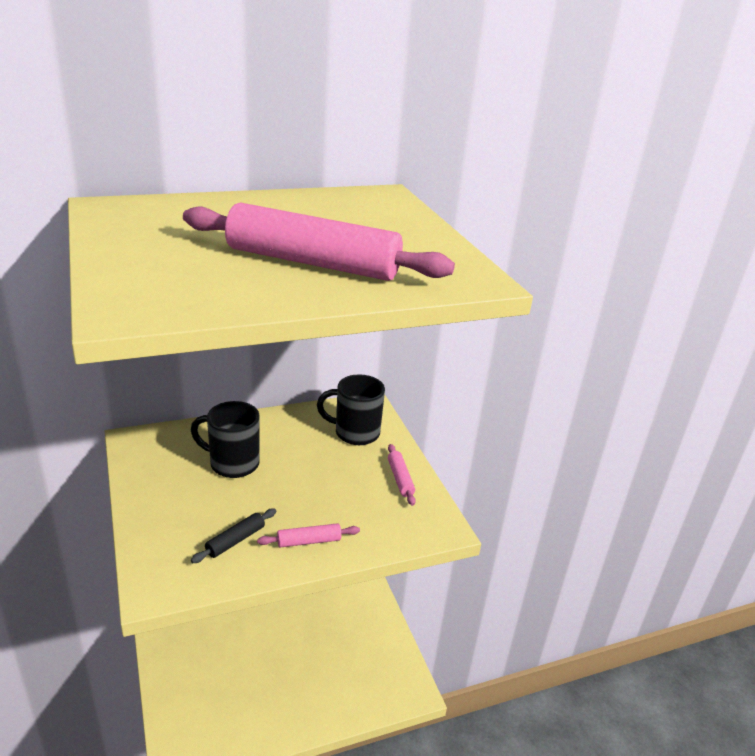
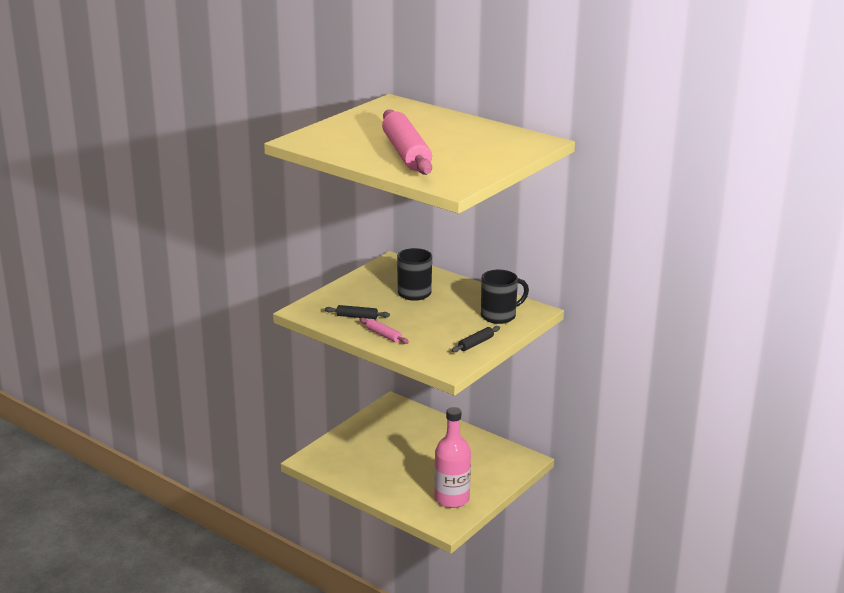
camera: 60 degrees right, 5 degrees down
black mug [317,374,385,445] -> black mug turned 90 degrees clockwise [481,270,529,324]
pink rolling pin [388,444,416,506] -> black rolling pin [452,326,500,352]
none -> pink bottle [434,407,471,508]

